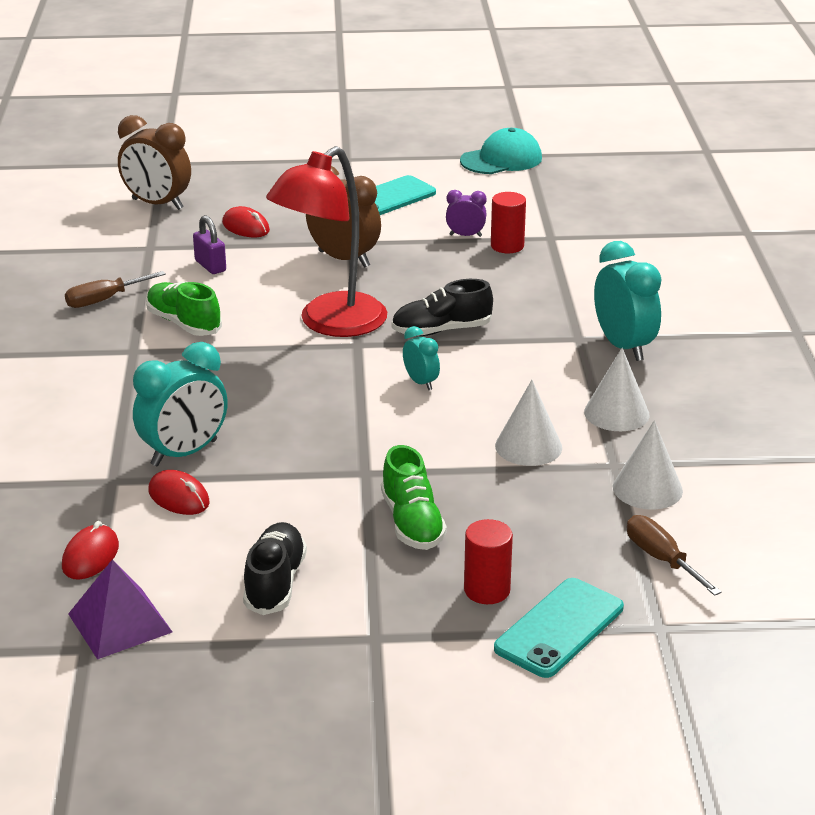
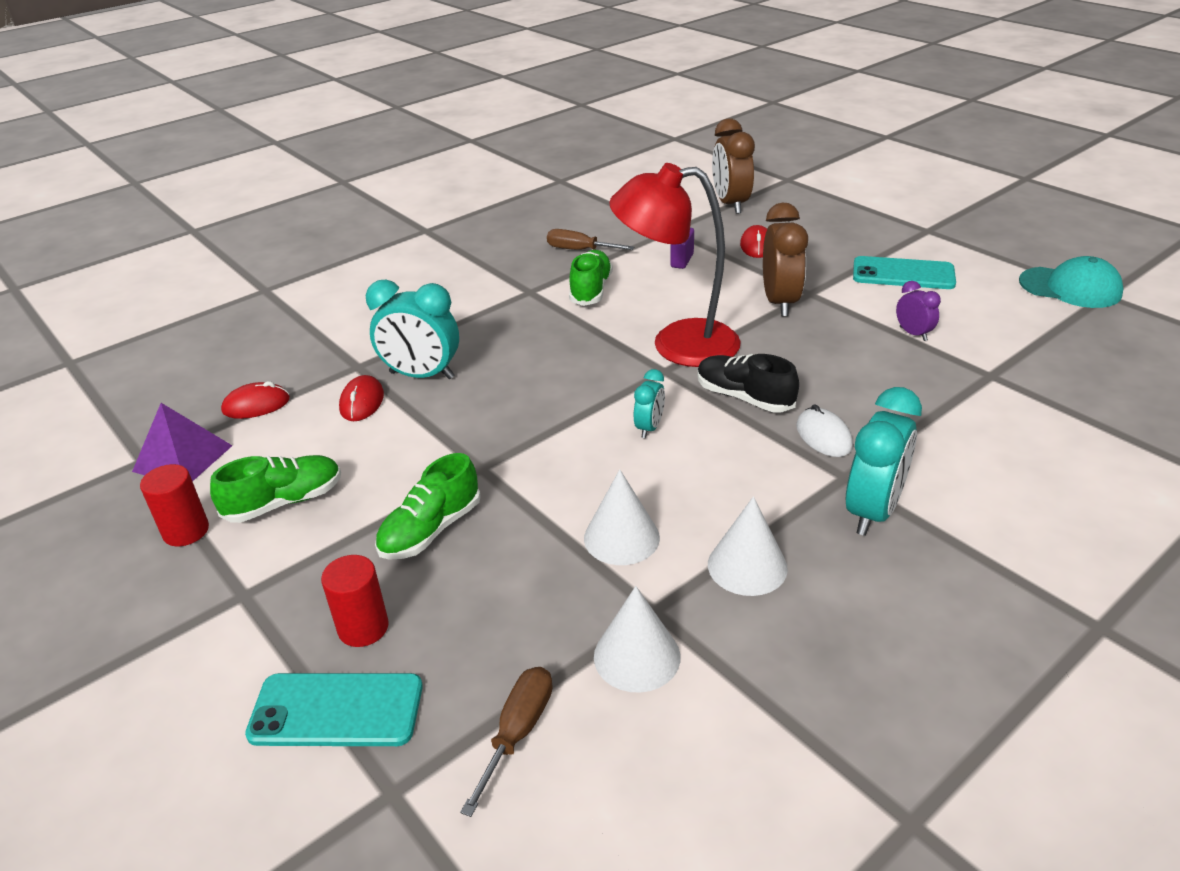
camera: 55 degrees right, 5 degrees up
black shoe [243,522,307,615] -> green shoe [210,455,341,523]
red cylinder [491,192,526,253] -> red cylinder moved to [140,464,209,546]
none -> white mouse [796,404,853,457]

